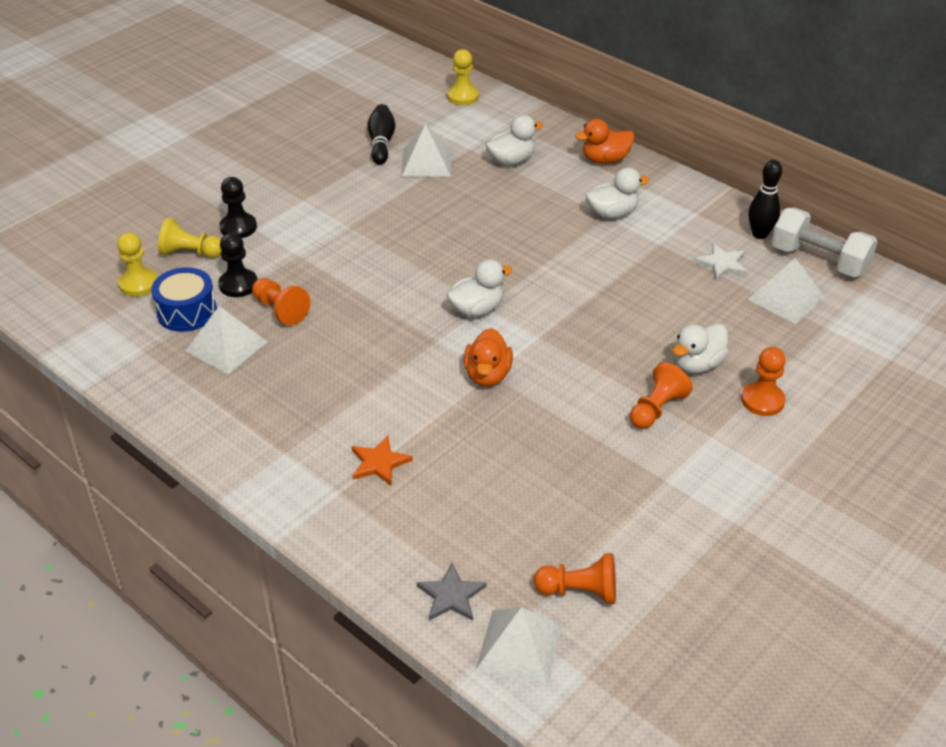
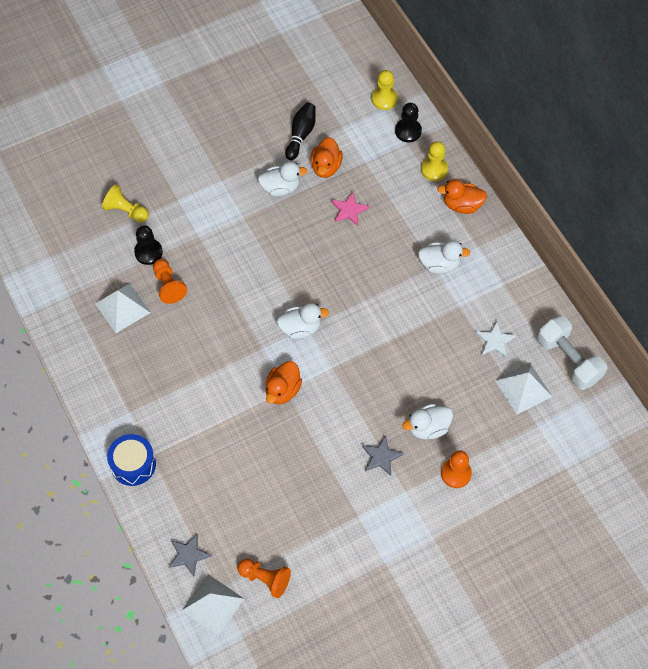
camera: 20 degrees right, 20 degrees up
yellow pawn [117,232,158,297] -> yellow pawn moved to [421,141,448,181]
blue drum [151,267,217,332] -> blue drum moved to [107,434,156,486]
black pawn [219,177,257,238] -> black pawn moved to [395,103,422,142]
orange star [352,435,413,485] -> none
white pyramid [402,124,451,177] -> orange duck [310,137,343,178]
white duck [486,115,543,166] -> white duck moved to [258,161,307,197]
orange pawn [630,362,693,429] -> grey star [362,435,404,476]
black bowling pin [748,160,782,239] -> none
none -> pink star [331,192,370,226]

